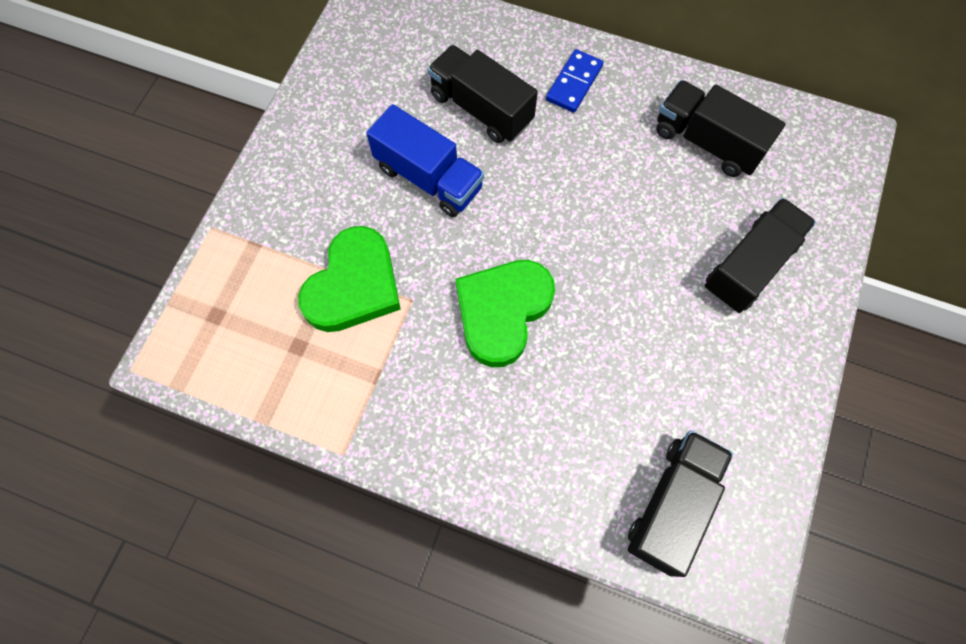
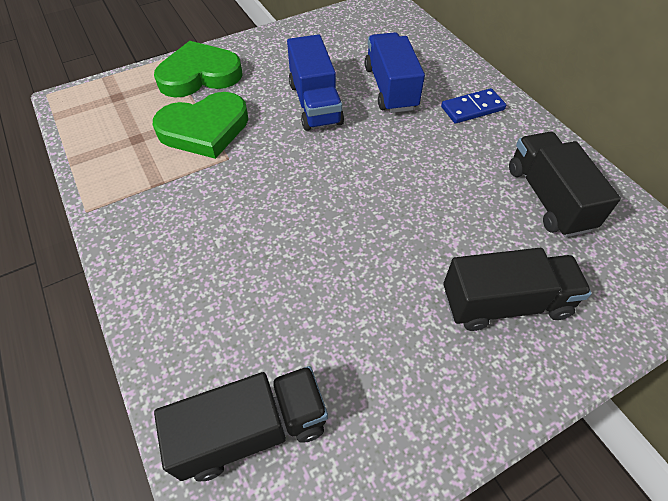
camera: 40 degrees right, 15 degrees down
black truck [428,45,538,143] -> blue truck [365,32,425,113]
green heart [456,260,555,367] -> green heart moved to [154,41,242,97]

